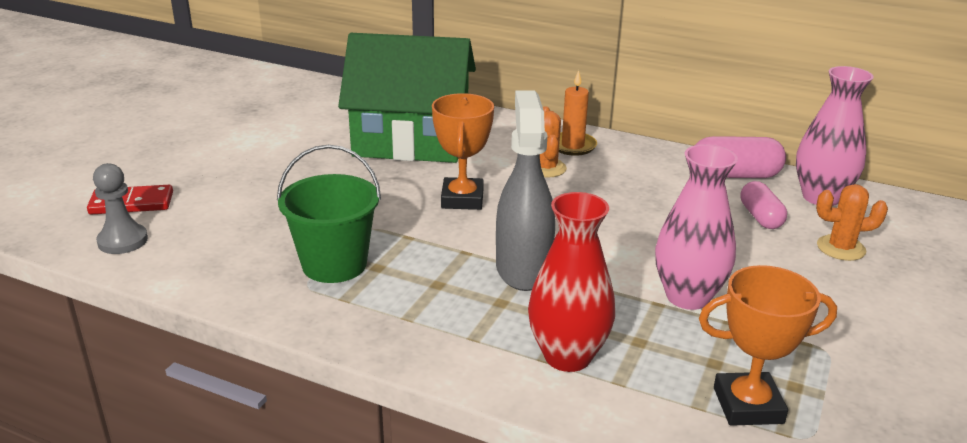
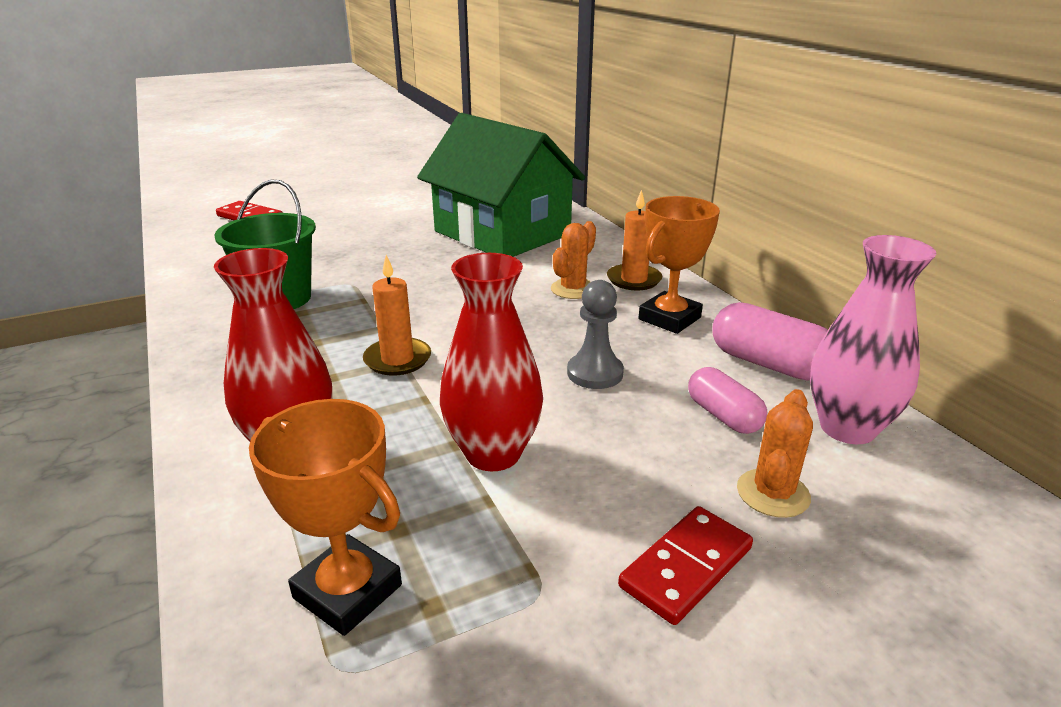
camera: 40 degrees right, 0 degrees up
grey pawn [93,163,148,254] -> grey pawn moved to [567,280,624,389]
orange trophy [432,93,494,210] -> orange trophy moved to [639,196,720,334]
grey spray bottle [496,90,555,291] -> orange candle [363,255,431,376]
pink vase [655,144,738,310] -> red vase [440,253,543,471]
pink capsule [740,181,787,229] -> pink capsule turned 60 degrees counterclockwise [688,367,767,434]
orange cactus [816,184,888,261] -> orange cactus turned 75 degrees clockwise [737,389,813,518]
none -> red domino [618,506,753,625]

